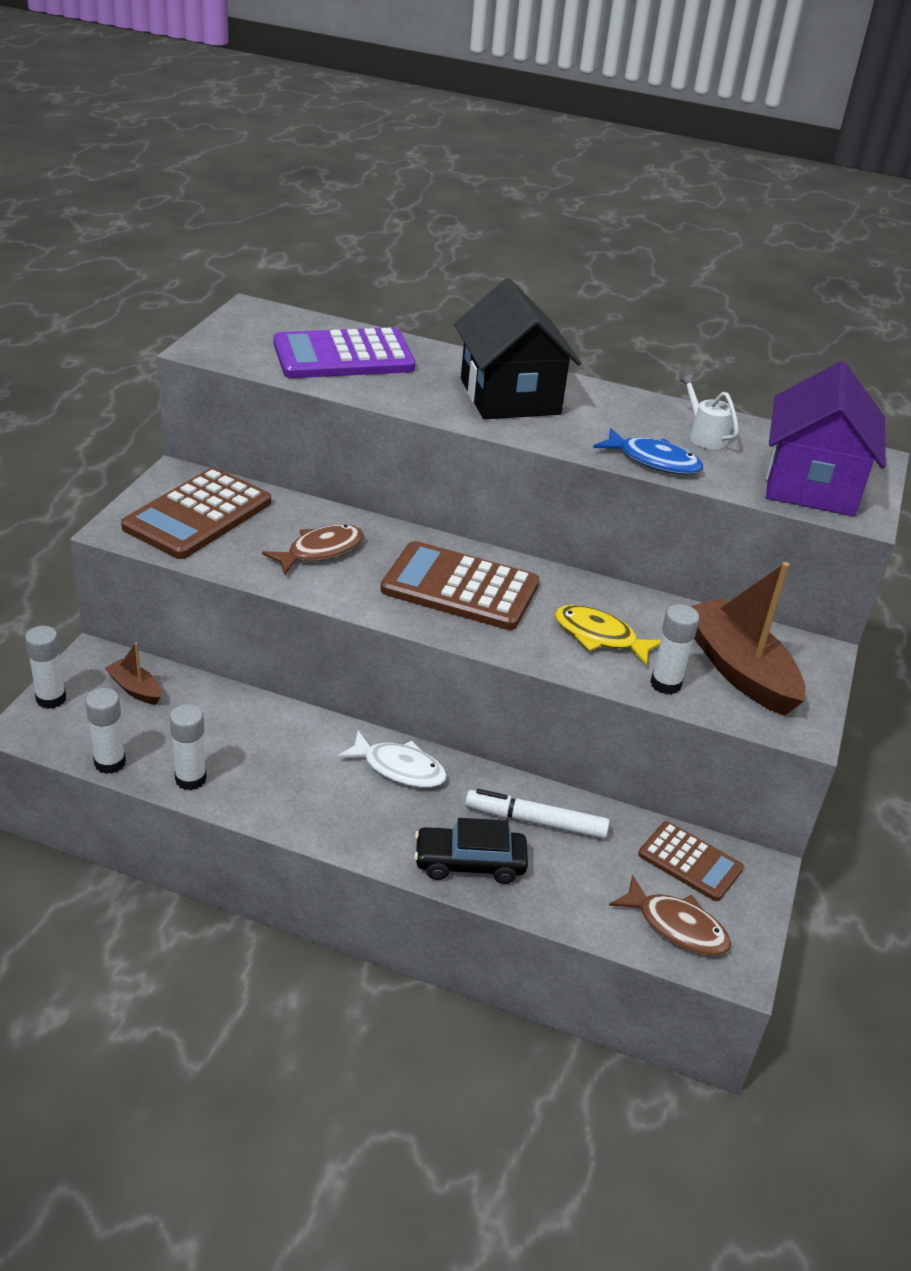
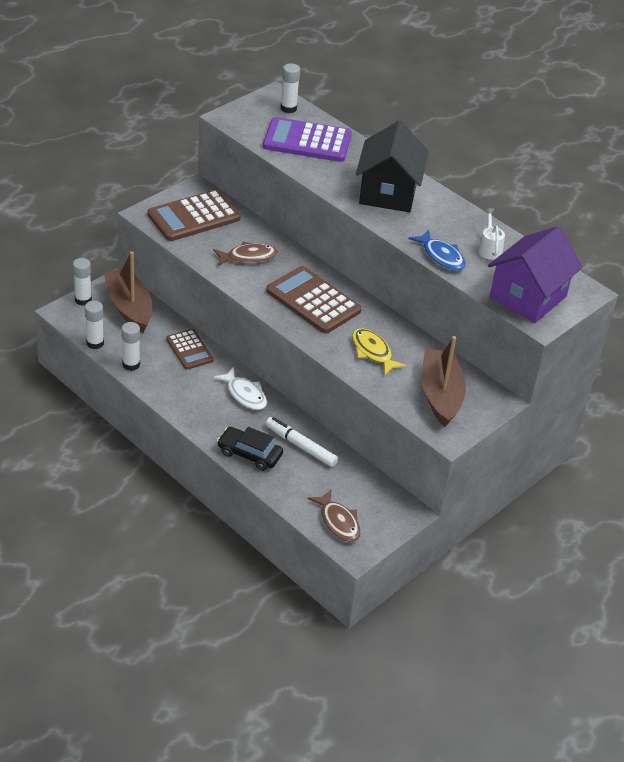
camera: 25 degrees right, 5 degrees up
brown boat [105,642,161,705] -> brown boat [104,252,152,333], size x2.08
brown calculator [638,821,744,901] -> brown calculator moved to [166,329,214,370]
white glue stick [650,604,700,695] -> white glue stick moved to [281,63,300,113]

